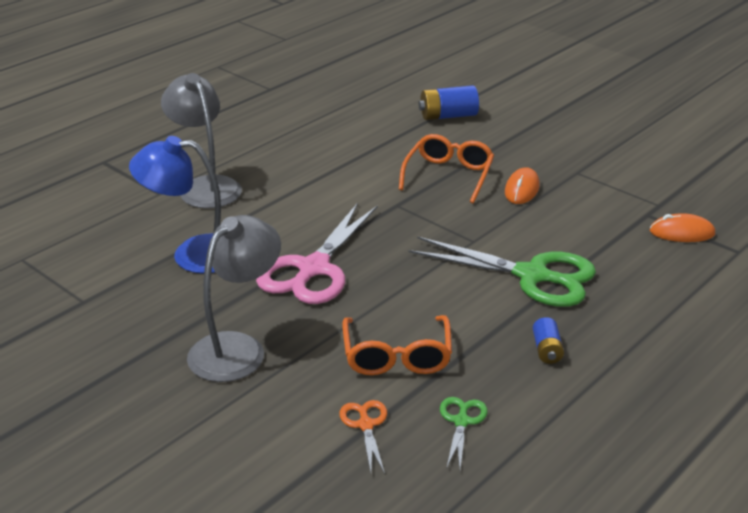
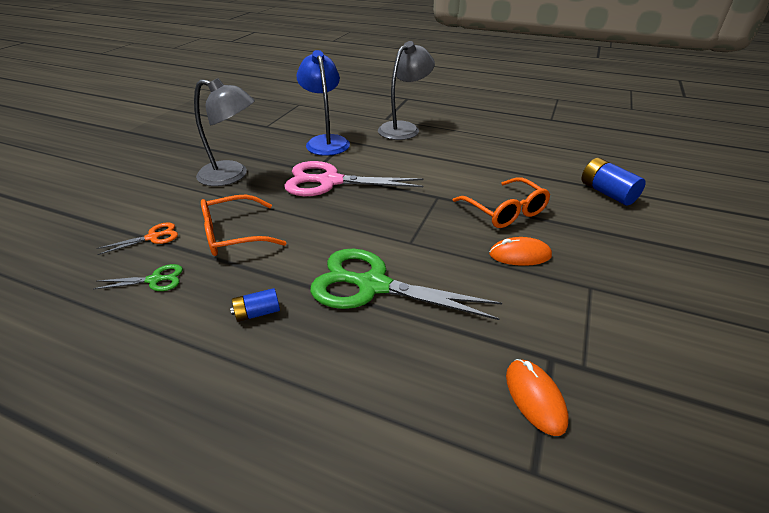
camera: 70 degrees right, 5 degrees up
orange glasses [399,134,494,203] -> orange glasses turned 60 degrees clockwise [452,177,550,228]
green scissors [409,236,596,307] -> green scissors turned 105 degrees clockwise [310,249,502,320]

